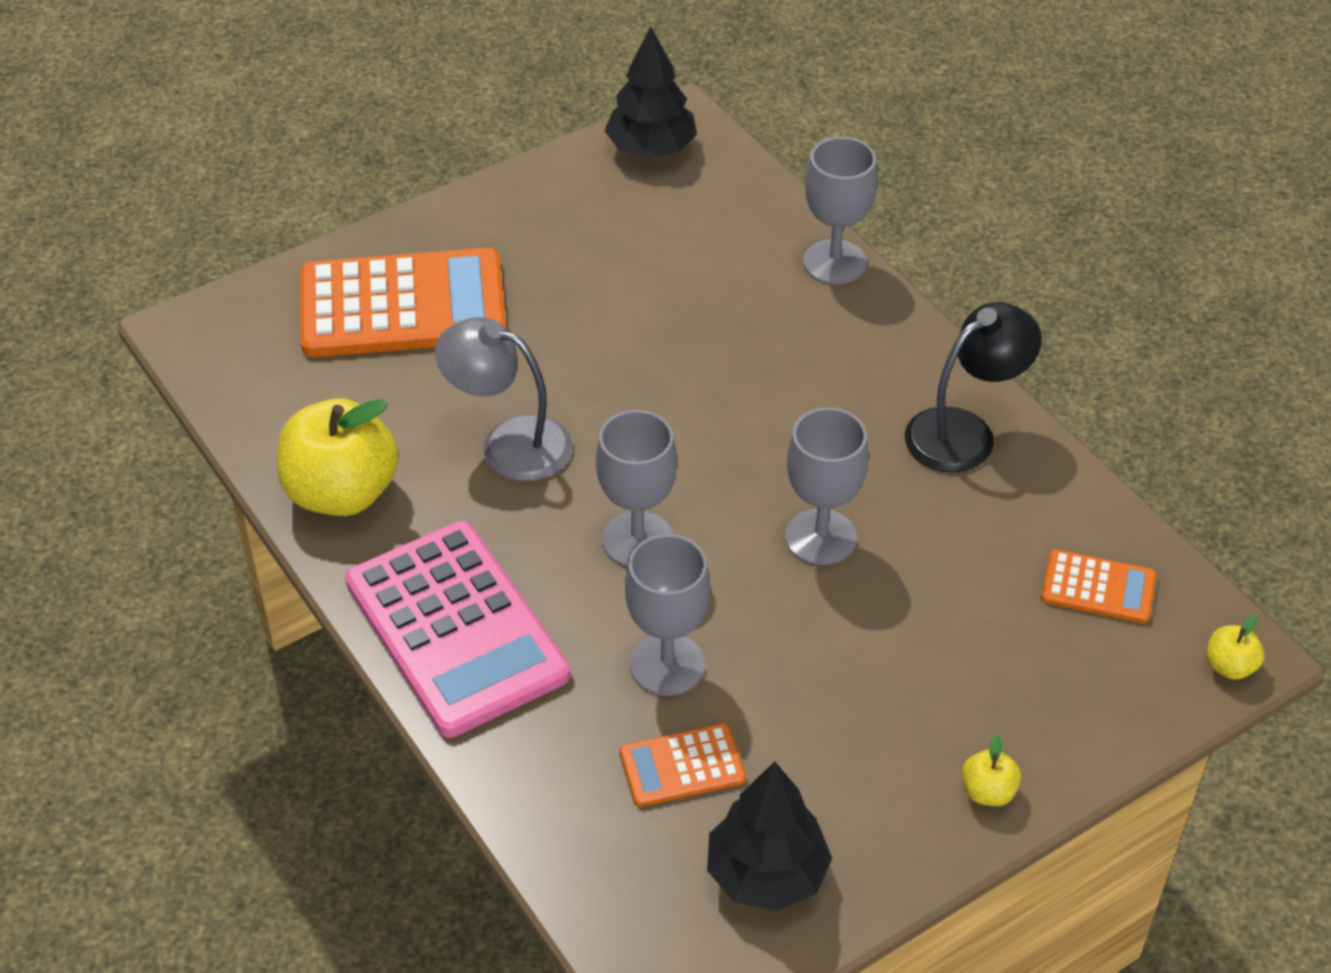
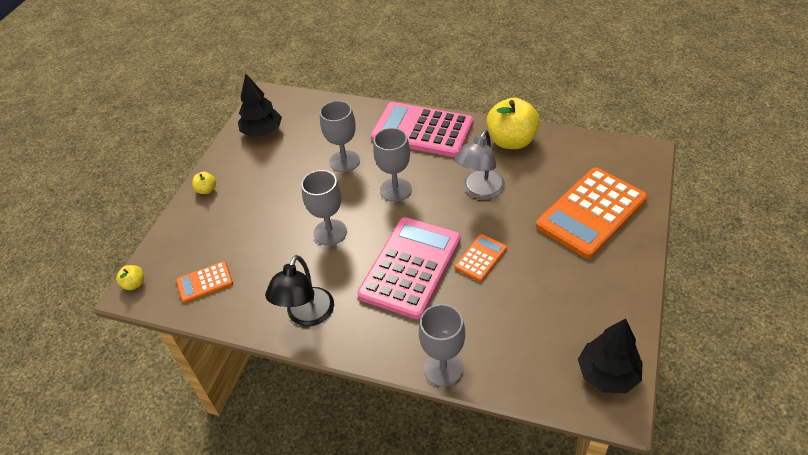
camera: 145 degrees right, 0 degrees up
grey lamp [435,317,572,481] -> grey lamp turned 135 degrees clockwise [455,130,505,199]
orange calculator [619,723,746,807] -> orange calculator moved to [455,234,507,282]
none -> pink calculator [357,217,461,319]

